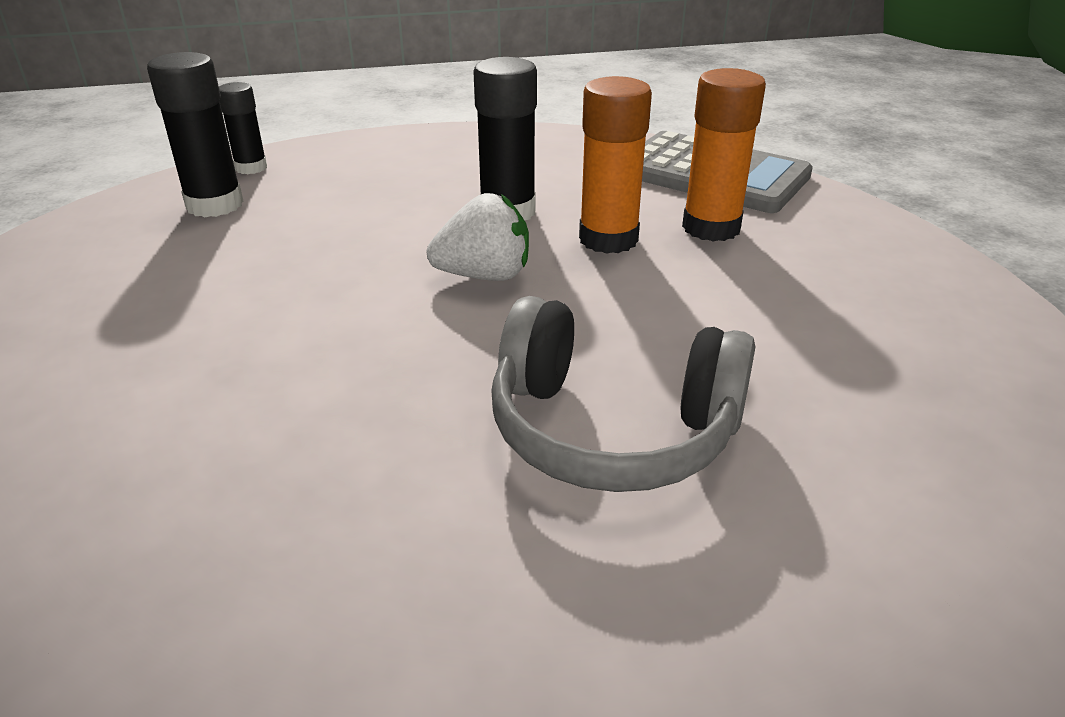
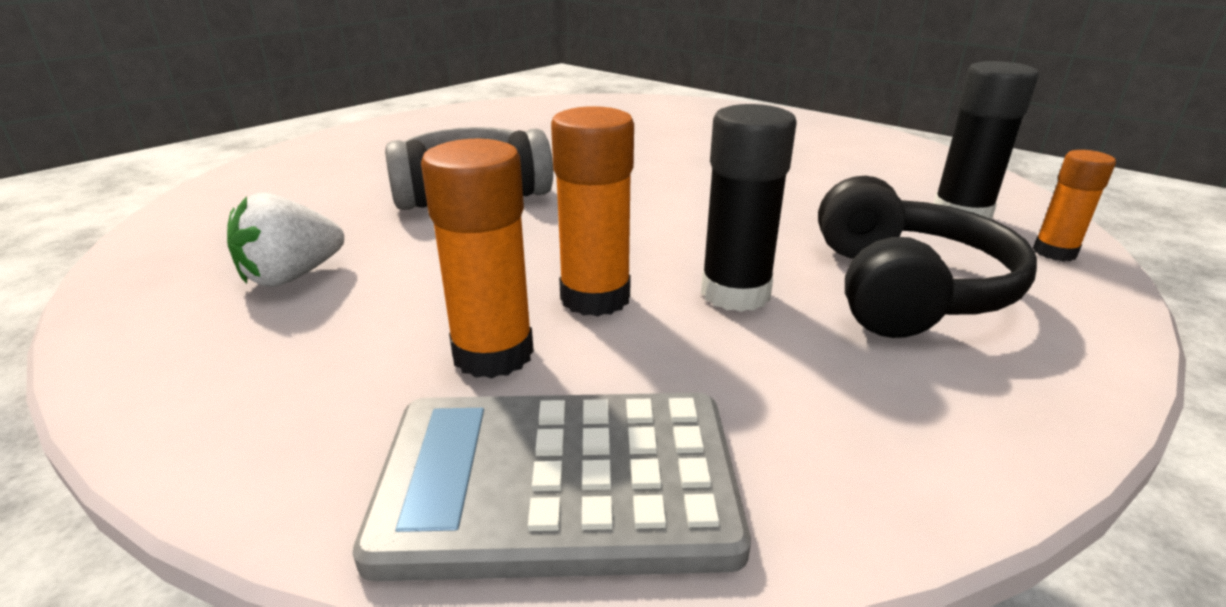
camera: 145 degrees right, 5 degrees down
black glue stick [219,82,267,174] -> orange glue stick [1033,150,1116,261]
white strawberry [426,193,529,281] -> white strawberry moved to [227,193,344,287]
none -> black headphones [818,176,1037,338]

